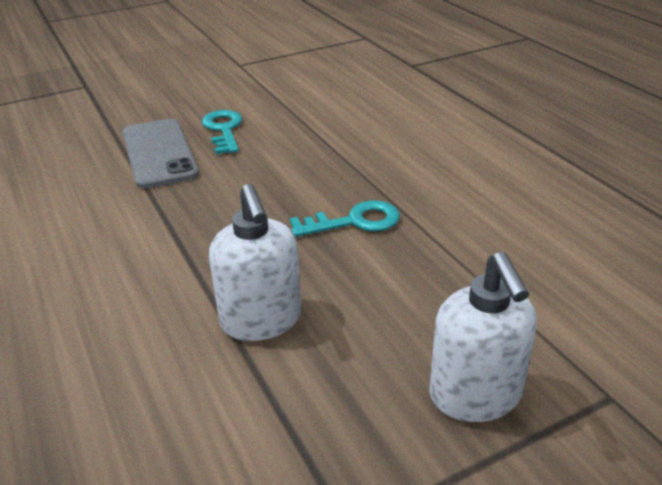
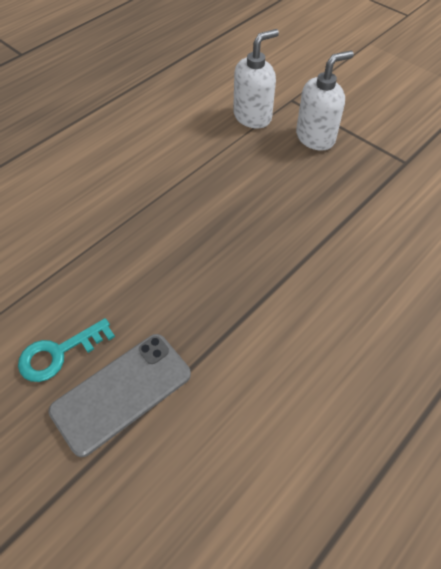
camera: 110 degrees left, 20 degrees up
white soap dispenser [209,184,301,341] -> white soap dispenser moved to [233,29,279,128]
turquoise key [290,200,400,237] -> none

